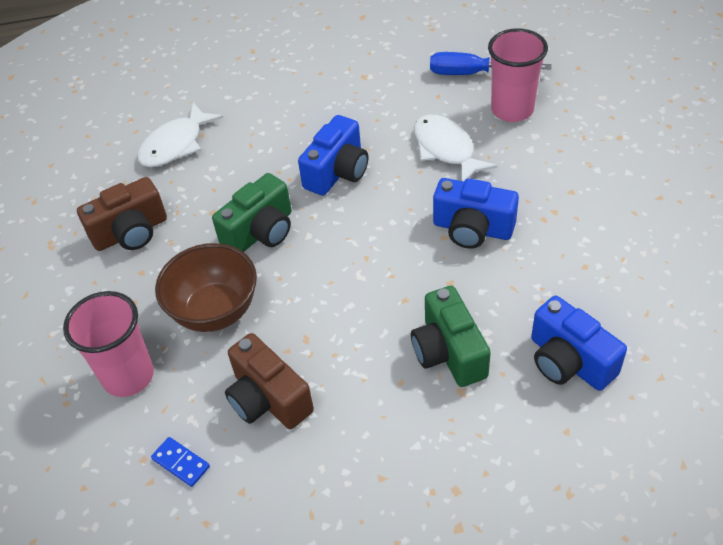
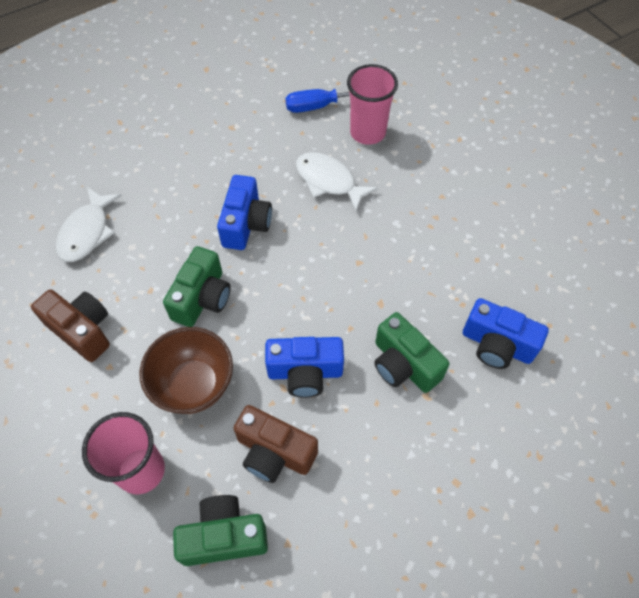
camera: 25 degrees left, 10 degrees up
brown camera [77,177,167,251] -> brown camera turned 90 degrees counterclockwise [31,290,110,362]
blue domino [151,437,210,487] -> green camera [173,495,268,566]
blue camera [433,178,519,249] -> blue camera moved to [265,337,344,398]

